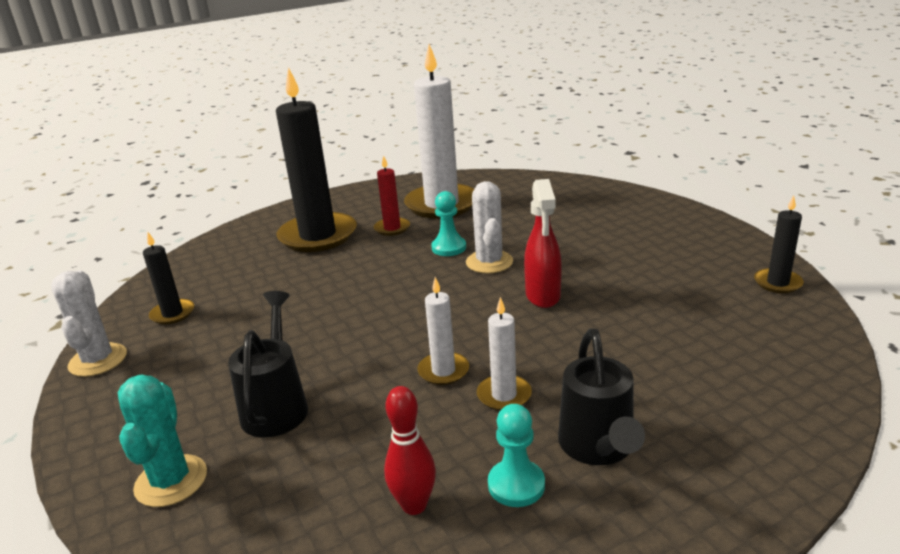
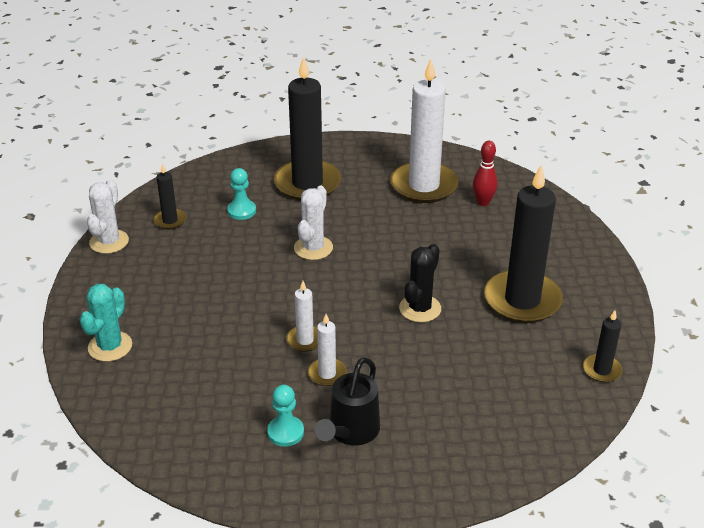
camera: 25 degrees right, 10 degrees up
black watering can [228,291,308,438] -> none
red candle [374,156,410,236] -> none
red bowling pin [384,386,436,515] -> red bowling pin moved to [473,141,498,206]
turquoise pawn [431,191,466,256] -> turquoise pawn moved to [227,168,256,220]
white cactus [466,181,513,273] -> white cactus moved to [294,186,333,260]
red spray bottle [524,179,562,308] -> black cactus [399,244,441,322]
none -> black candle [484,165,563,323]

